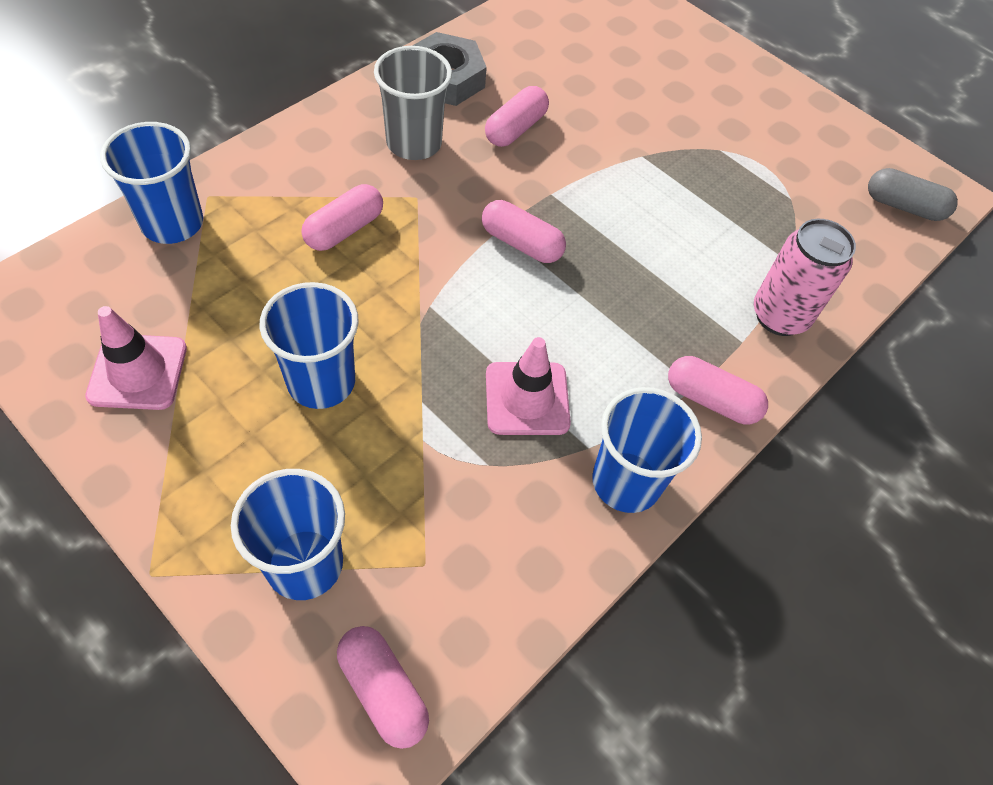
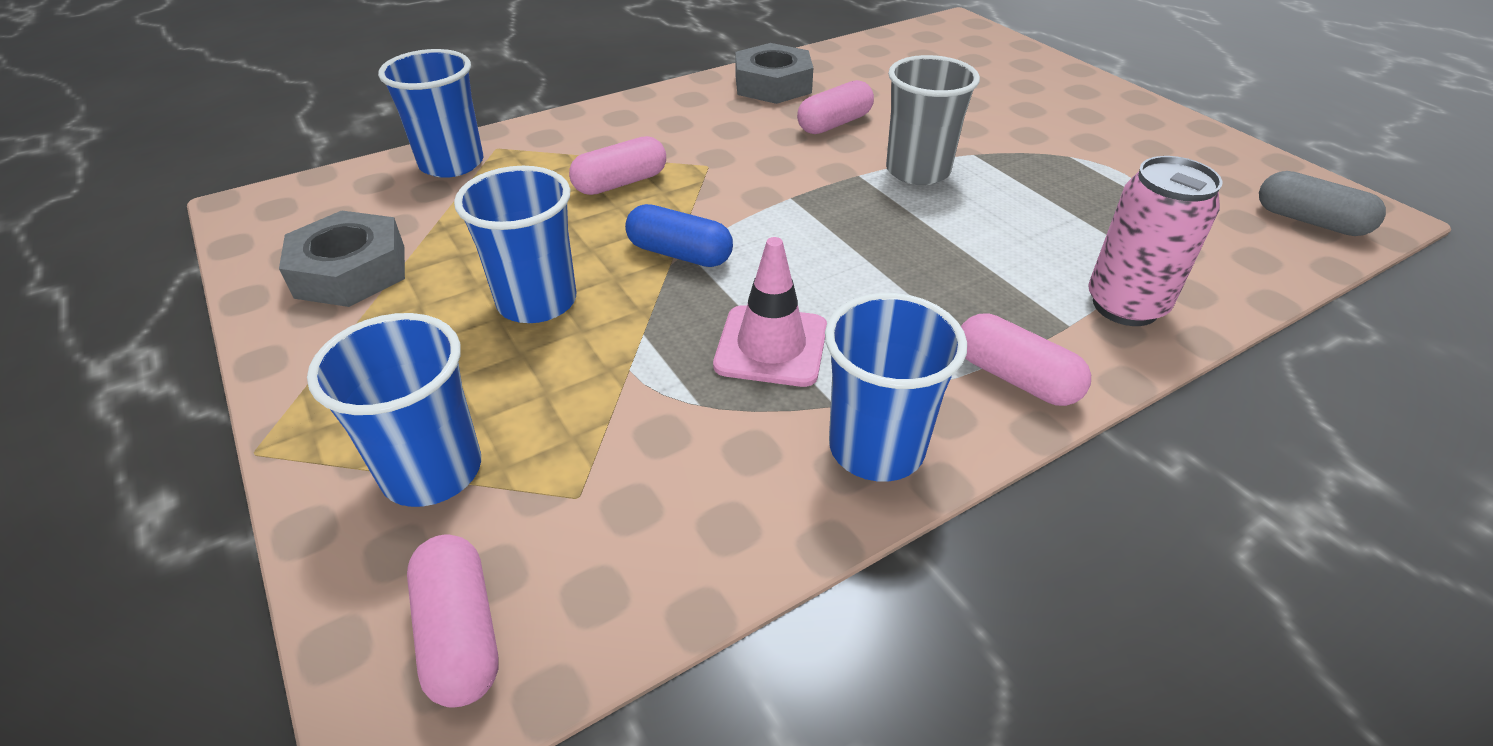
camera: 20 degrees right, 15 degrees down
pink traffic cone [85,306,187,410] -> grey nut [279,210,405,307]
grey cup [374,46,452,160] -> grey cup moved to [886,55,980,185]
pink capsule [482,200,566,263] -> none
none -> blue capsule [625,204,733,267]

